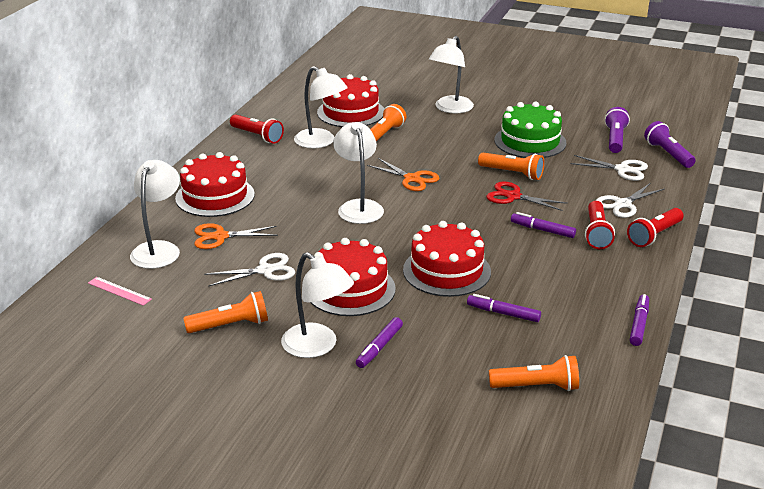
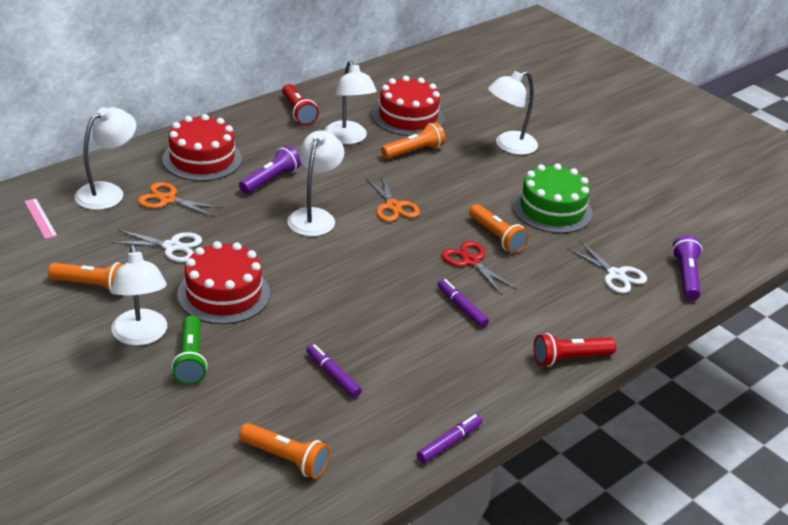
camera: 25 degrees right, 5 degrees up
purple marker [356,317,403,368] -> green flashlight [171,315,208,385]
red cake [403,221,491,297] -> none
red flashlight [585,201,615,249] -> none
white scissors [596,183,664,218] -> none
purple flashlight [605,107,630,153] -> purple flashlight moved to [239,146,301,194]

